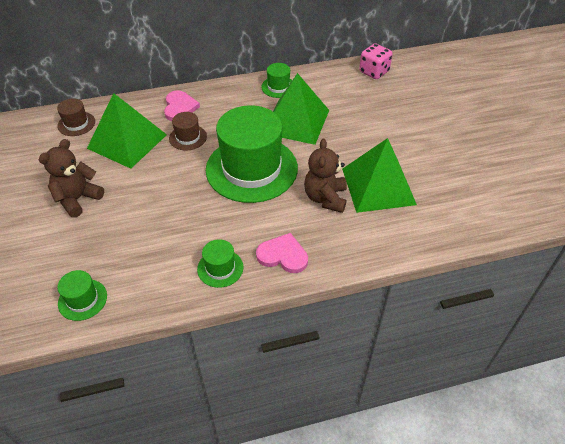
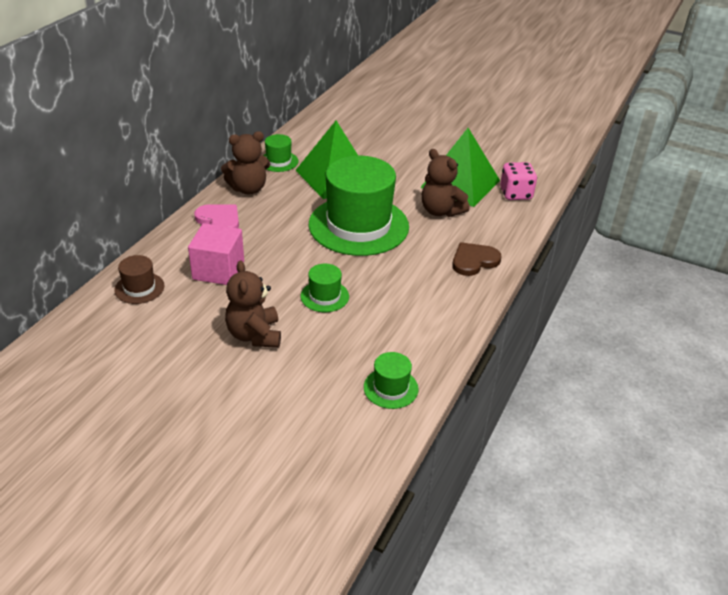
camera: 50 degrees left, 10 degrees down
green pyramid [87,93,167,169] -> pink cube [188,223,244,285]
brown hat [169,112,207,151] -> none
green hat [197,239,243,288] -> green hat moved to [301,264,349,312]
pink heart [256,233,308,273] -> brown heart [452,242,502,276]
pink dice [359,43,393,79] -> pink dice moved to [500,162,537,200]
none -> brown teddy bear [221,131,271,194]

